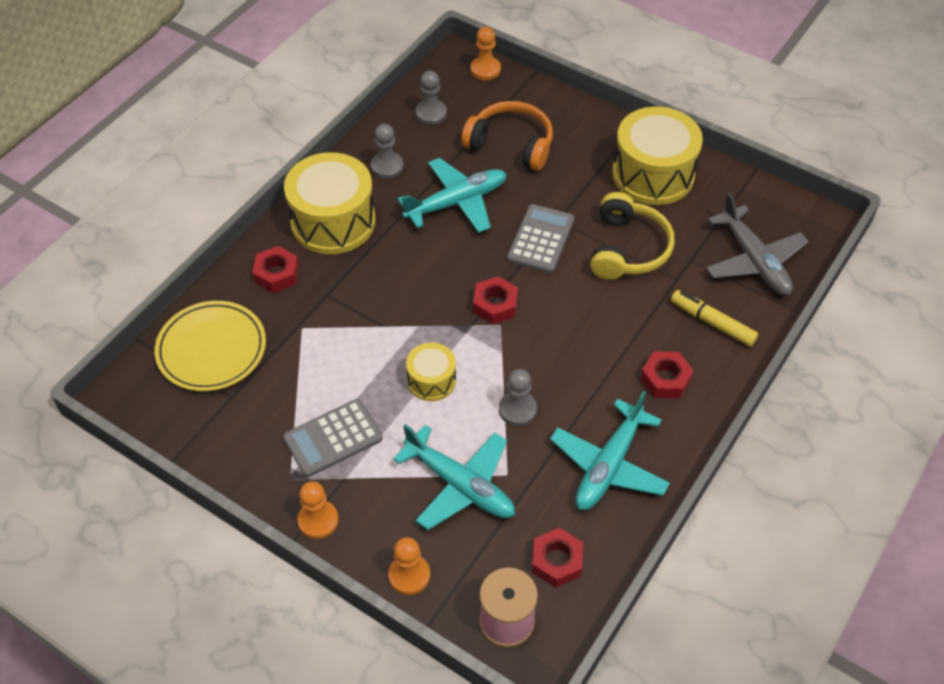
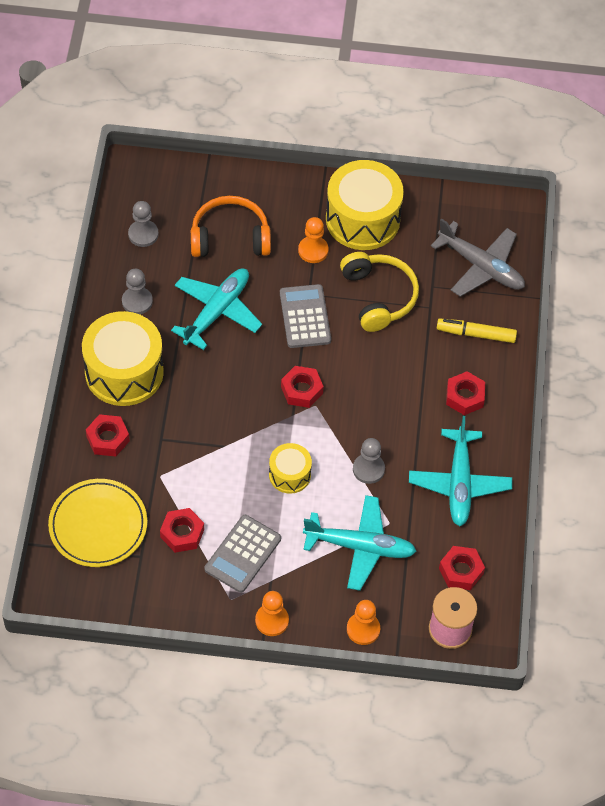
camera: 30 degrees left, 5 degrees up
orange pawn [470,27,501,80] -> orange pawn moved to [298,217,328,263]
none -> red nut [160,508,204,553]

